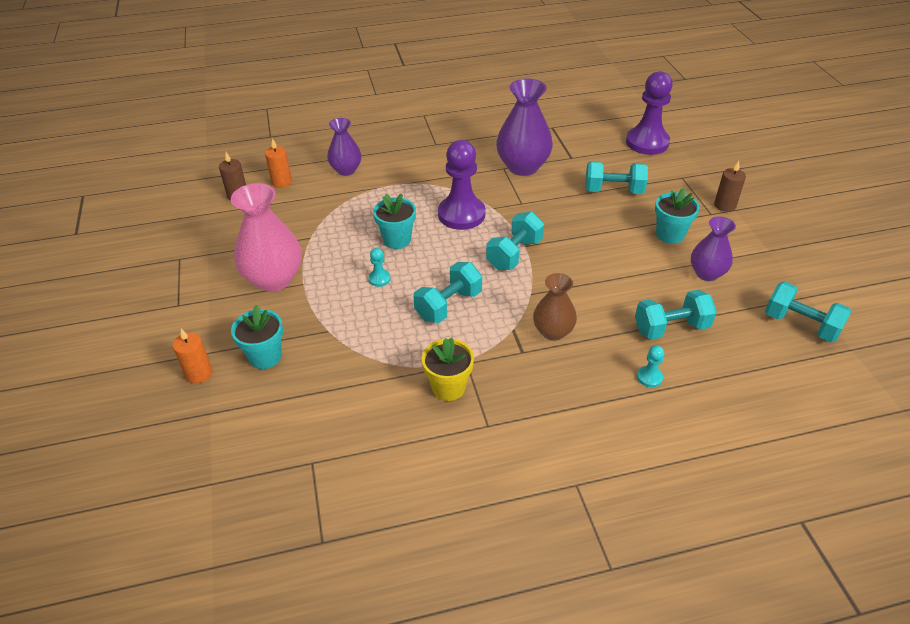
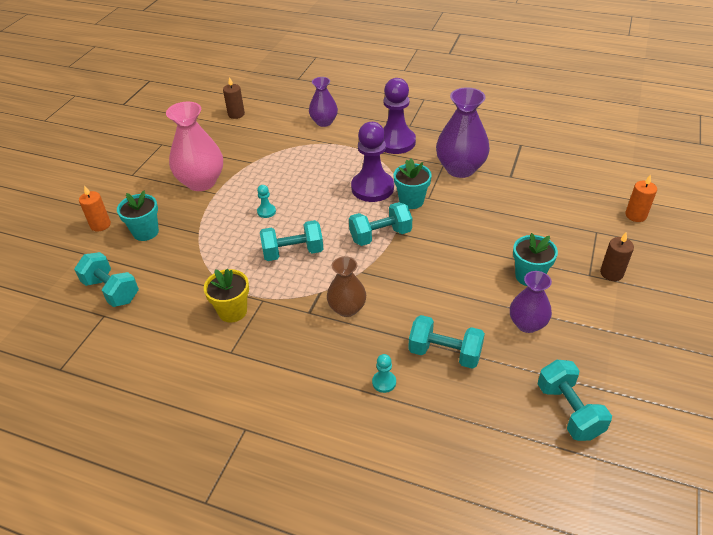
camera: 35 degrees right, 0 degrees up
orange candle [265,138,292,188] -> orange candle moved to [625,174,657,222]
turquoise flower pot [373,193,416,249] -> turquoise flower pot moved to [393,159,432,209]
turquoise dumbbell [585,161,648,194] -> turquoise dumbbell moved to [74,252,139,307]
purple pawn [626,71,673,155] -> purple pawn moved to [383,78,416,154]

